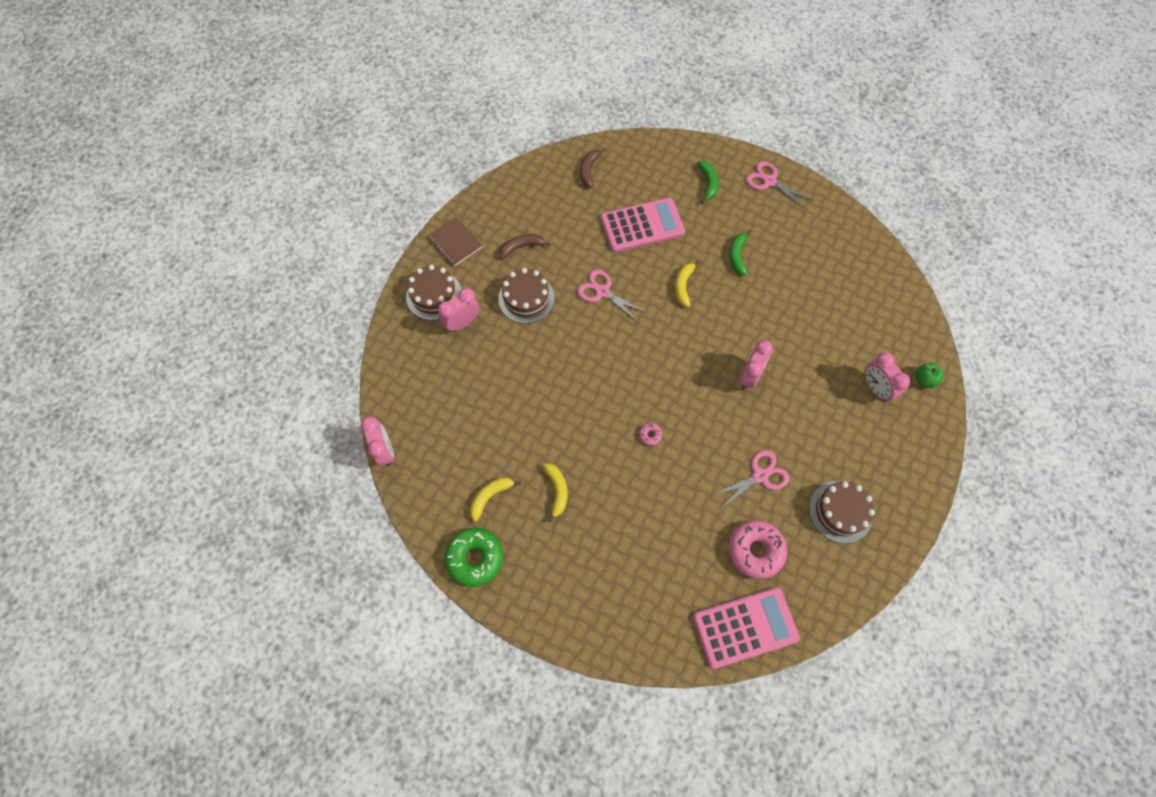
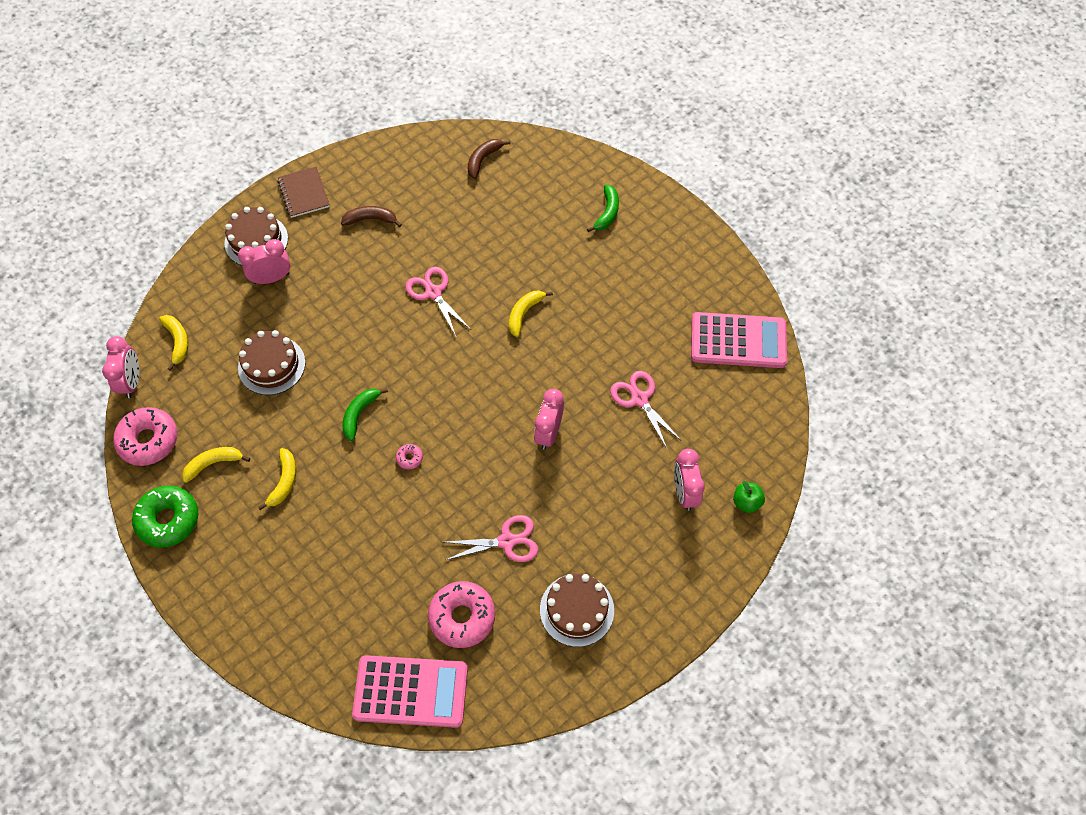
camera: 20 degrees right, 5 degrees down
brown cake [498,268,554,324] -> brown cake moved to [238,330,306,395]
pink calculator [601,198,685,252] -> pink calculator moved to [691,312,787,368]
green banana [729,230,752,276] -> green banana moved to [342,388,388,441]
pink clock [740,340,773,390] -> pink clock turned 150 degrees clockwise [534,389,564,450]
pink scissors [746,161,814,209] -> pink scissors moved to [610,371,682,449]
none -> pink donut [113,407,178,466]
none -> yellow banana [159,315,188,371]

